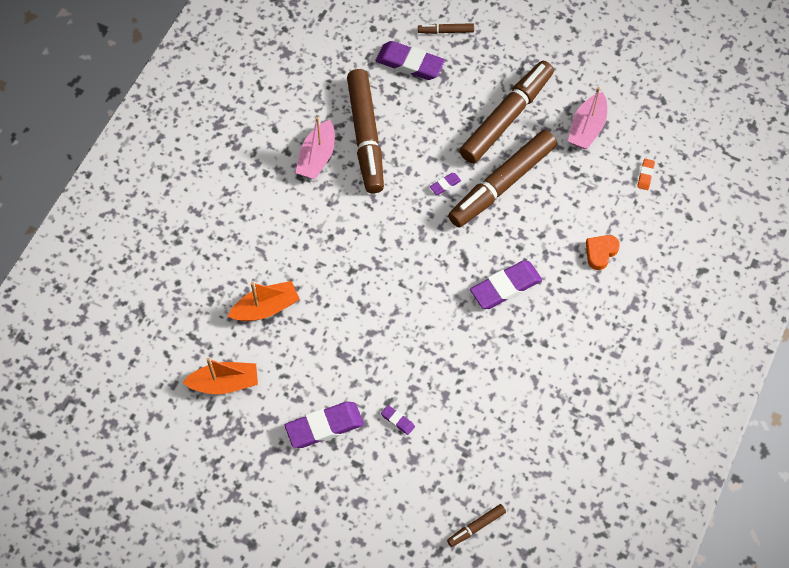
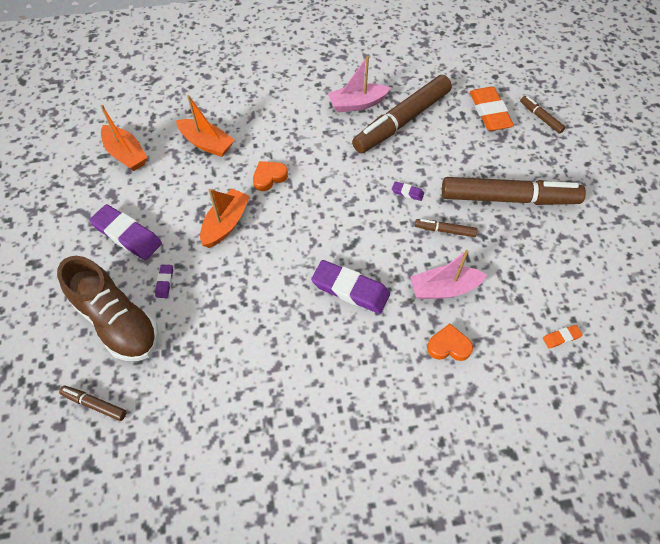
camera: 55 degrees right, 5 degrees down
purple eraser [375,41,445,80] -> orange eraser [470,87,514,131]
brown marker [448,130,557,227] -> brown marker [415,219,477,237], size x0.43
pink boat [568,87,607,149] -> pink boat moved to [410,250,487,299]
none -> brown shoe [57,256,159,361]
none -> orange boat [200,189,250,248]
none -> orange heart [253,161,288,191]

